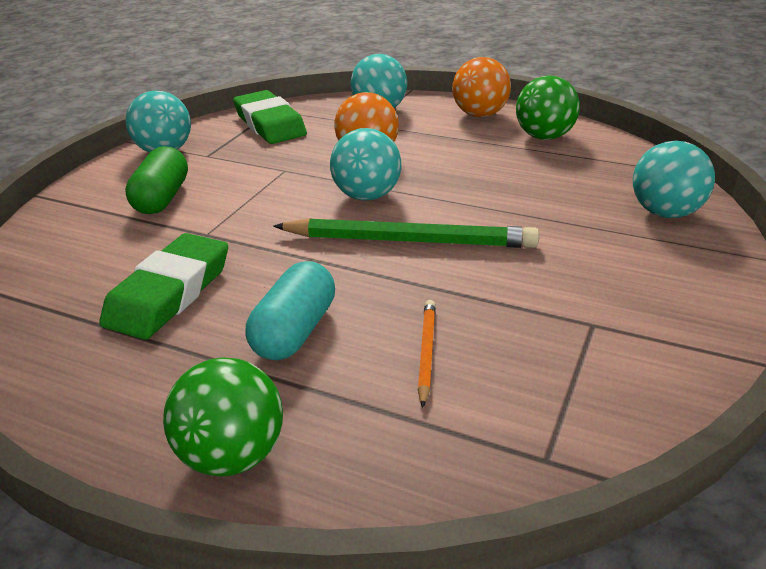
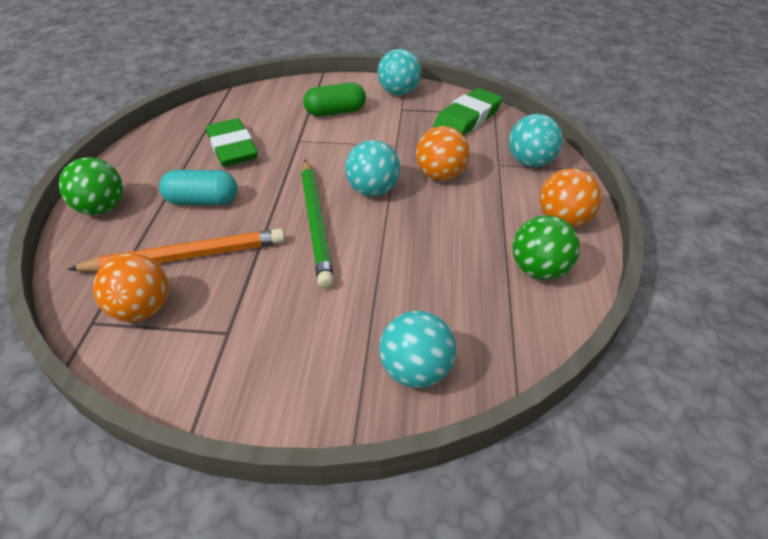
camera: 70 degrees right, 10 degrees up
green eraser [99,233,228,340] -> green eraser turned 60 degrees clockwise [206,118,258,167]
orange pencil [418,300,436,408] -> orange pencil [67,228,285,272], size x2.08
none -> orange ball [93,253,168,322]

